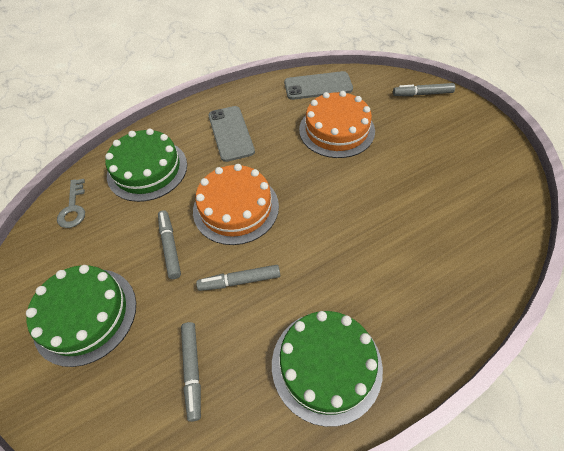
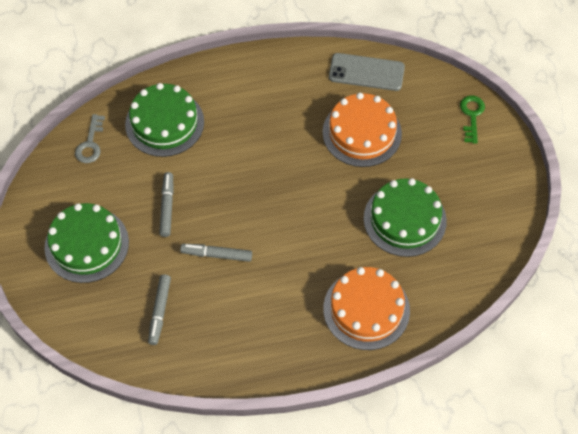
camera: 15 degrees right, 5 degrees up
orange cake [193,164,279,245] -> orange cake moved to [323,267,410,350]
grey phone [208,106,255,162] -> none
green cake [272,311,383,427] -> green cake moved to [364,178,447,257]
grey marker [393,83,455,96] -> green key [460,95,485,144]

